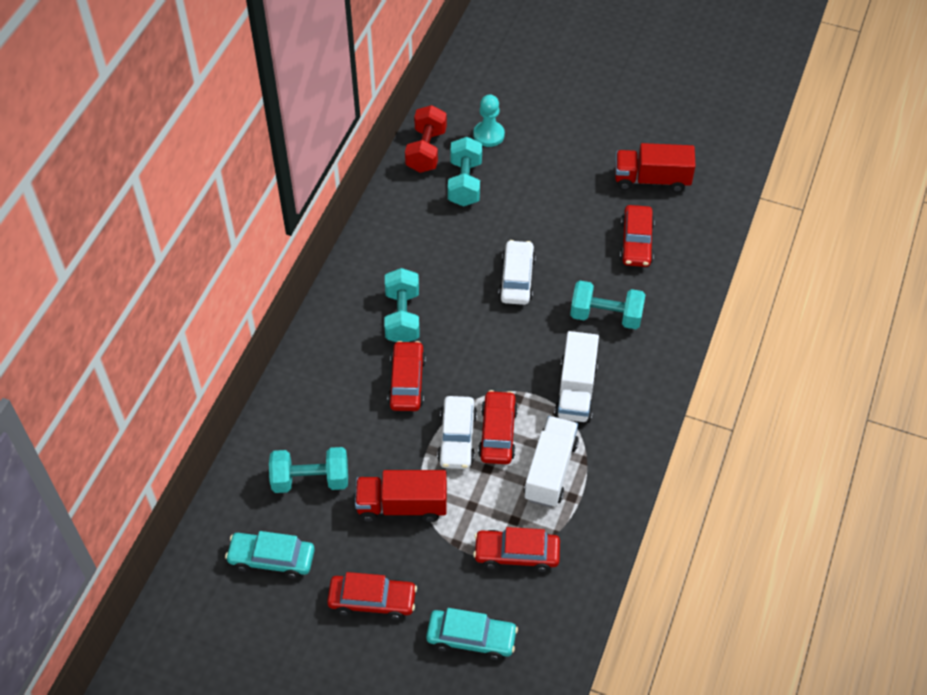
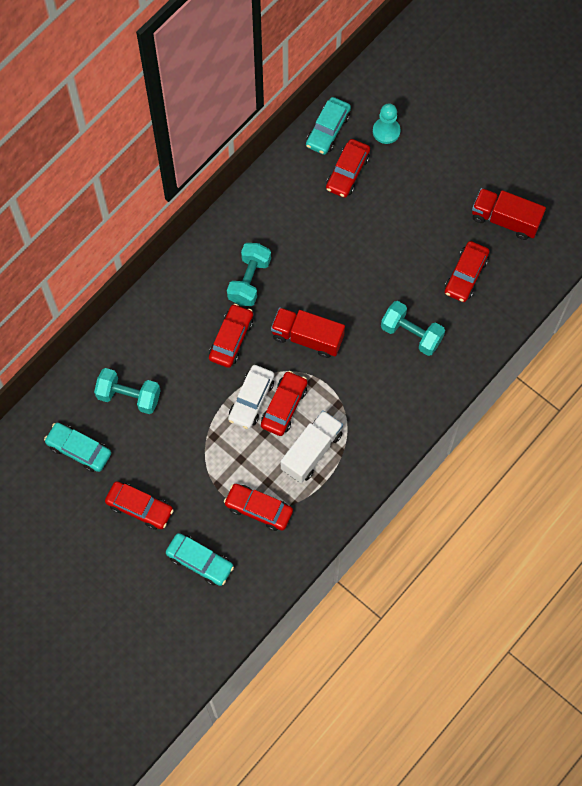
camera: 20 degrees right, 15 degrees up
red truck [355,470,447,522] -> red truck moved to [271,308,345,358]
red dumbbell [405,105,447,173] -> turquoise car [306,97,351,155]
turquoise dumbbell [448,137,482,207] -> red car [326,139,370,198]
white car [498,240,536,305] -> none
white truck [554,331,599,423] -> none

